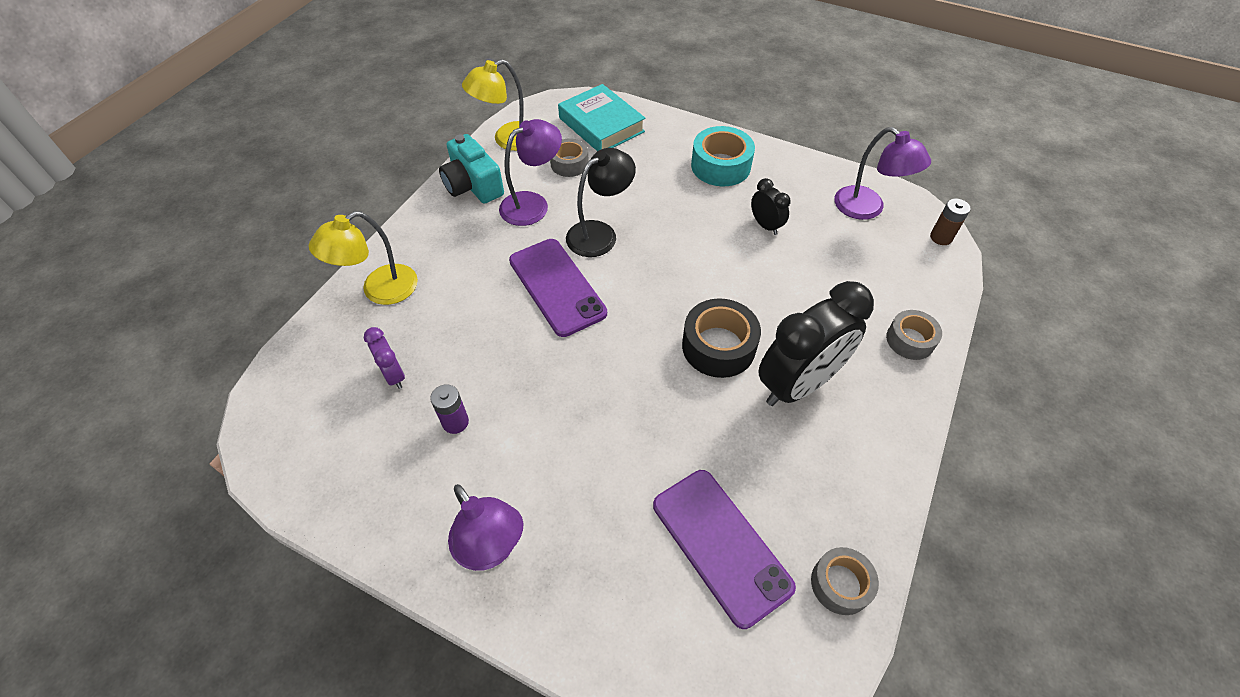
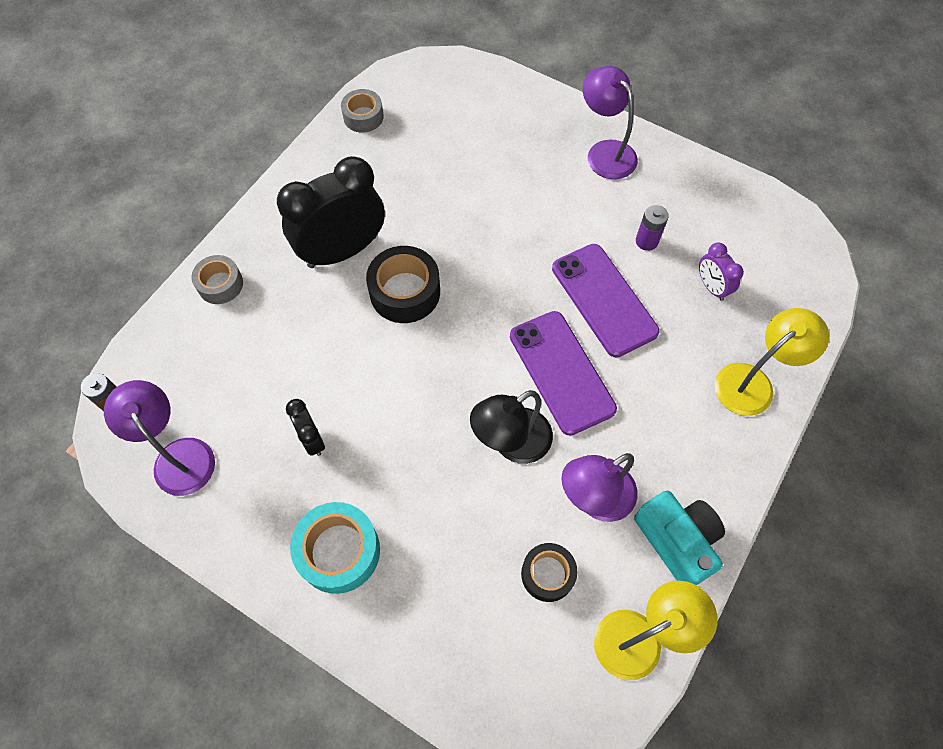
camera: 175 degrees left, 10 degrees up
grey tape [550,138,589,177] -> black tape [521,543,578,602]
turquoise book [558,84,645,151] -> none
purple phone [653,470,796,629] -> purple phone moved to [552,244,660,357]

